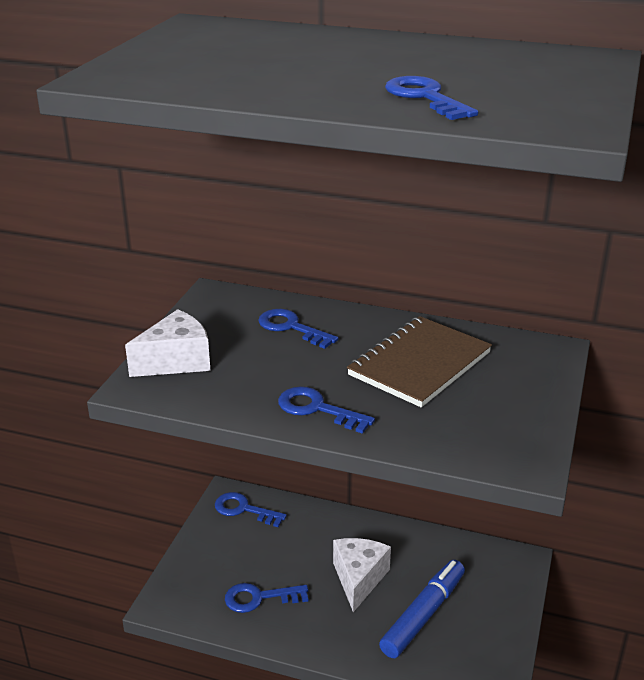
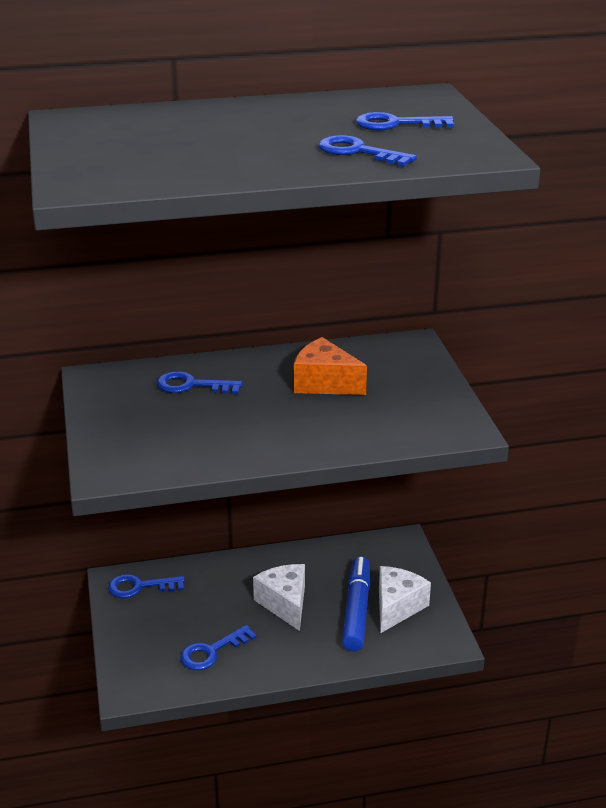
camera: 30 degrees left, 0 degrees up
white cheese [125,309,211,377] -> white cheese moved to [379,566,431,633]
blue key [278,386,375,434] -> blue key moved to [356,112,454,130]
brown notebook [347,316,492,407] -> orange cheese [294,337,367,395]

